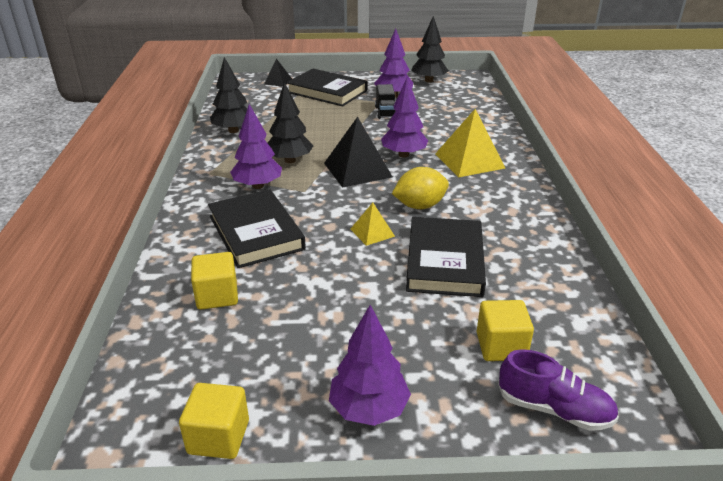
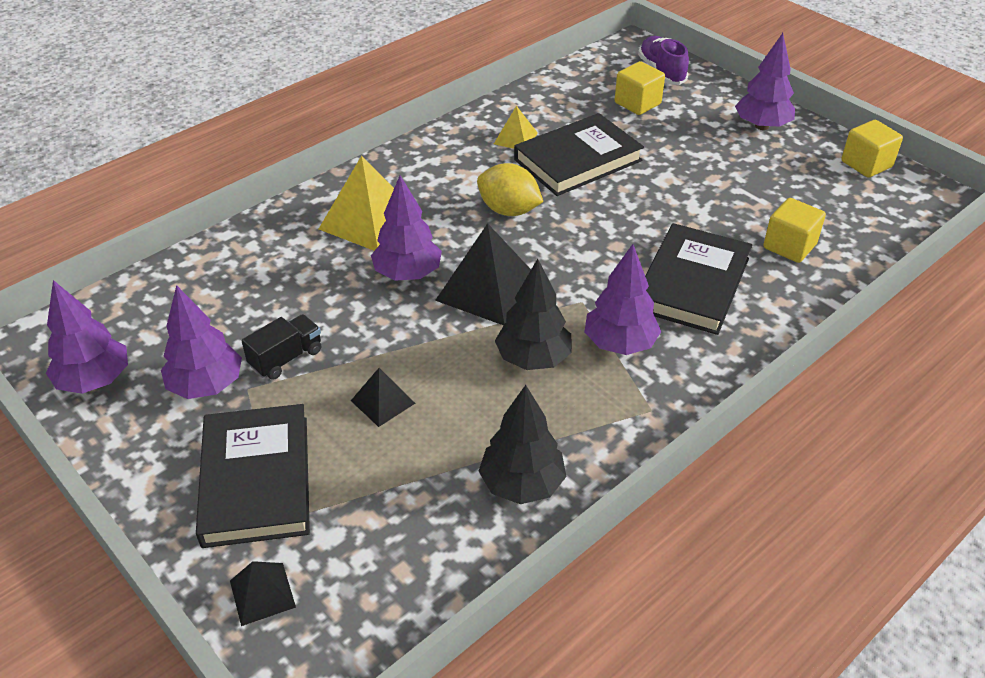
camera: 130 degrees left, 10 degrees up
yellow pyramid [350,203,395,246] -> yellow pyramid moved to [494,106,538,149]
black tree [411,16,449,83] -> purple tree [46,280,128,394]
none -> black pyramid [351,368,415,427]

